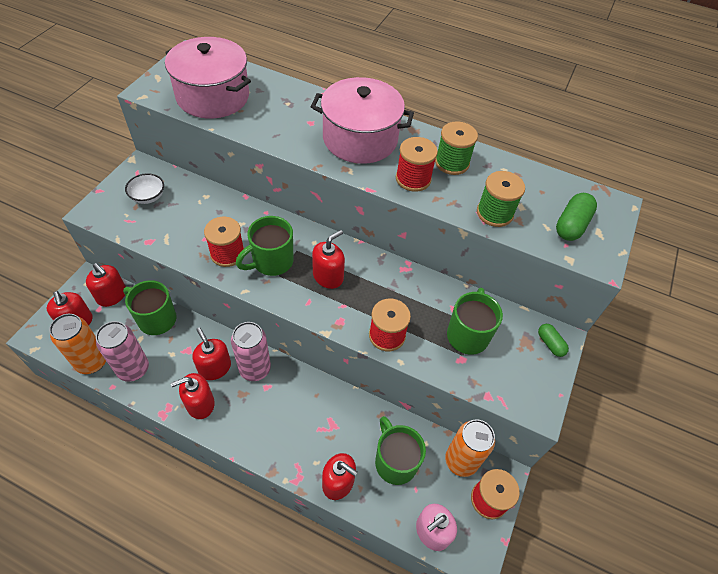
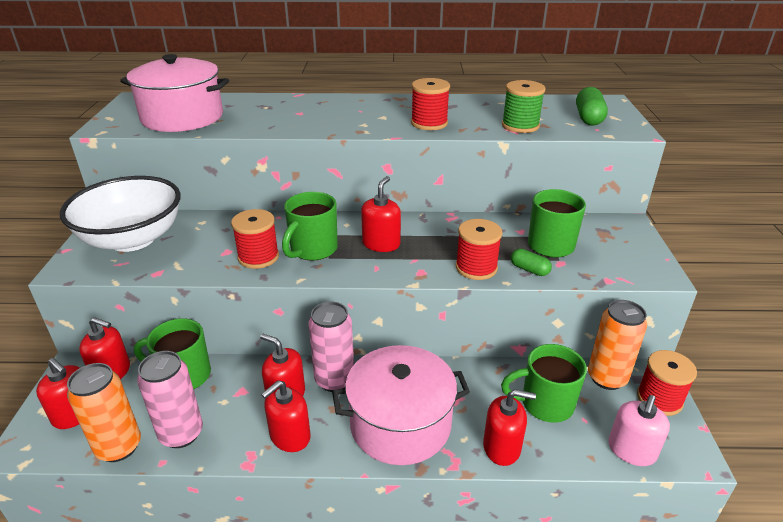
camera: 20 degrees left, 20 degrees down
white bowl [125,173,164,204] -> white bowl [60,176,181,252], size x2.40
pink pot [311,77,414,164] -> pink pot moved to [332,345,470,465]
green mug [375,416,426,485] -> green mug turned 45 degrees counterclockwise [501,344,587,423]
green spool [435,121,478,175] -> none
green capsule [538,324,569,357] -> green capsule moved to [511,249,552,276]

